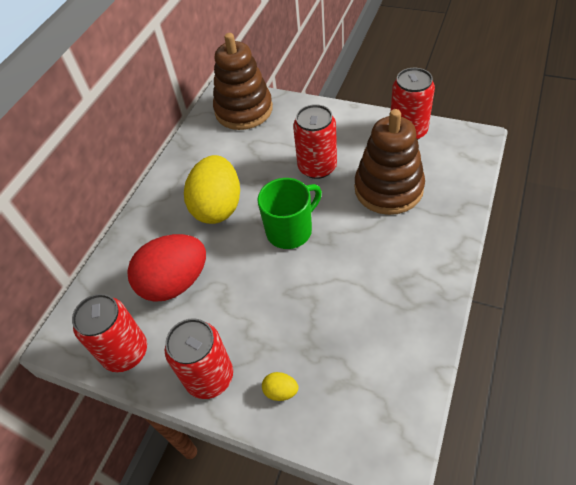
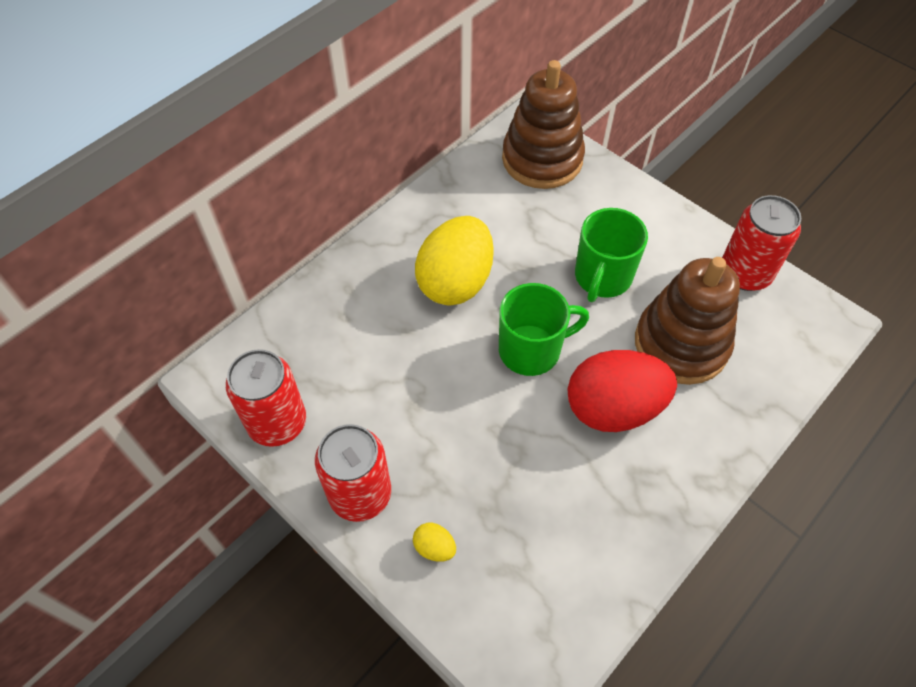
camera: 15 degrees right, 5 degrees up
red egg [127,234,206,302] -> red egg moved to [568,350,677,432]
red can [293,104,337,179] -> green mug [575,208,648,302]

